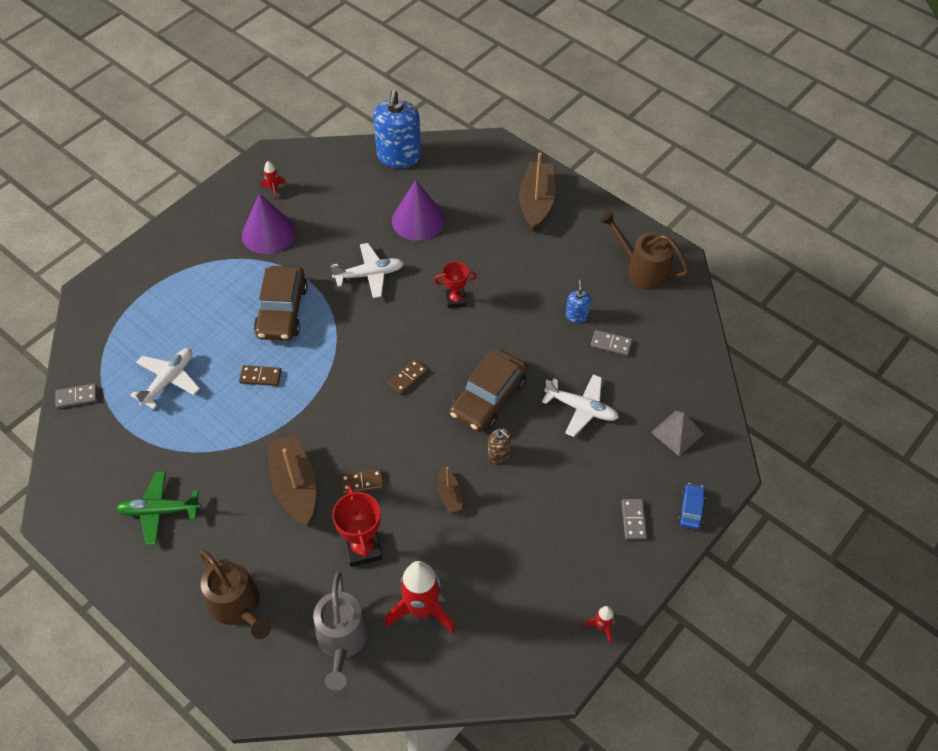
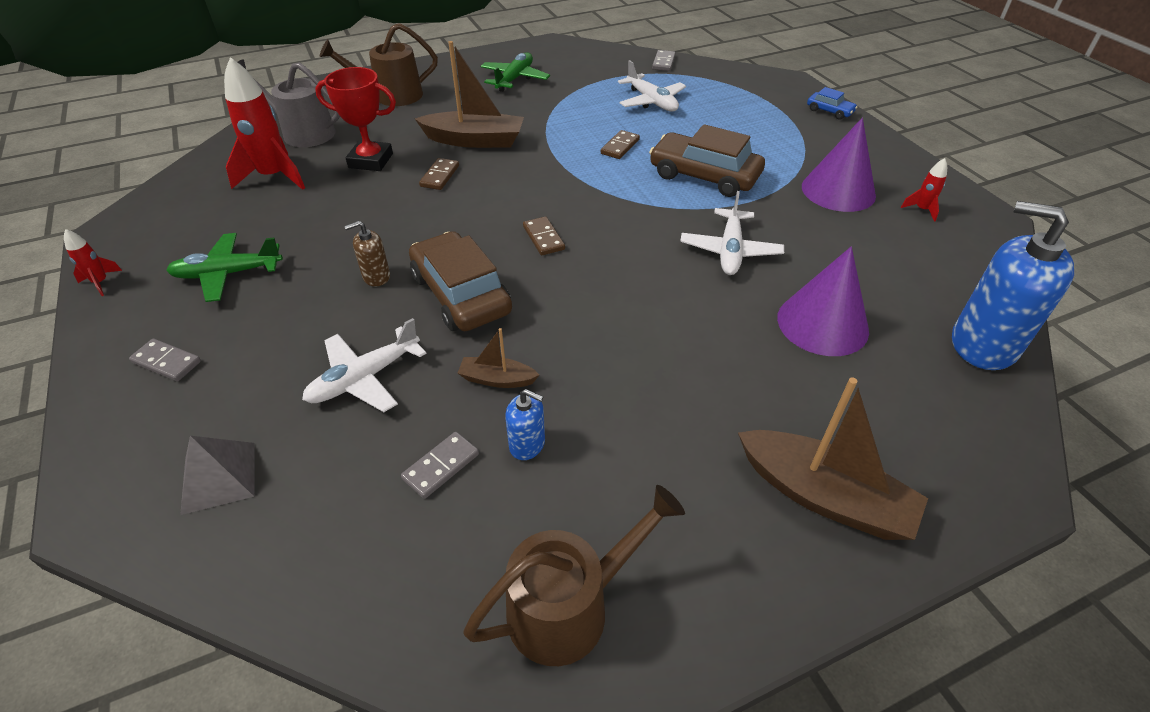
camera: 115 degrees right, 10 degrees down
red trophy [434,262,477,308] -> none
brown boat [438,466,463,513] -> brown boat moved to [458,328,539,388]
blue car [678,483,706,529] -> blue car moved to [807,87,857,120]
none -> green plane [166,233,283,302]

